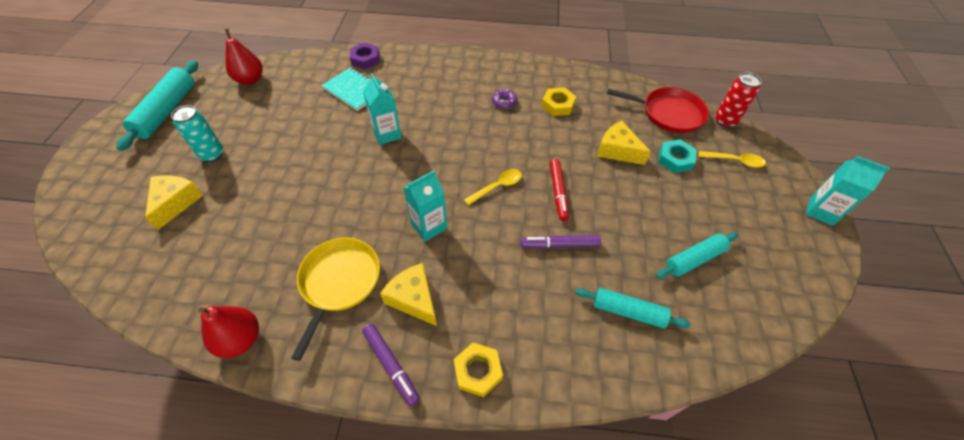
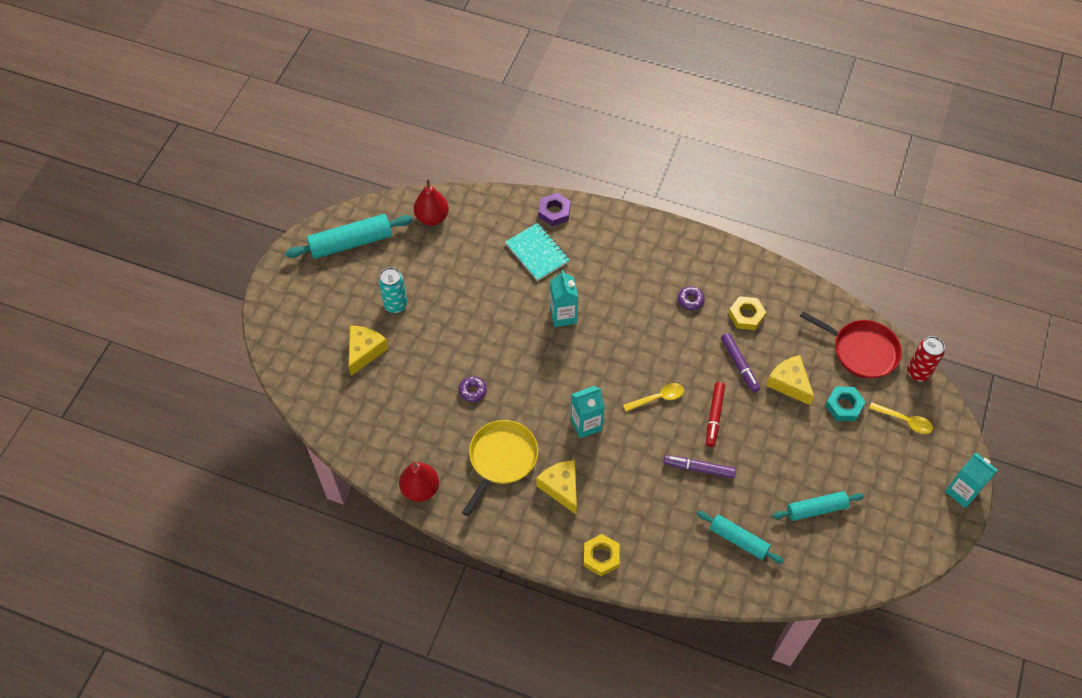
camera: 15 degrees right, 5 degrees up
turquoise rolling pin [116,60,198,151] -> turquoise rolling pin turned 45 degrees clockwise [285,214,413,259]
purple marker [362,324,420,406] -> purple marker moved to [721,333,760,393]
none -> purple donut [458,376,487,402]

